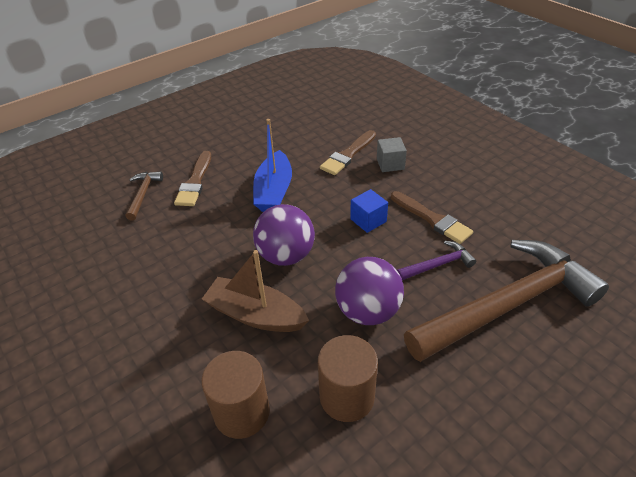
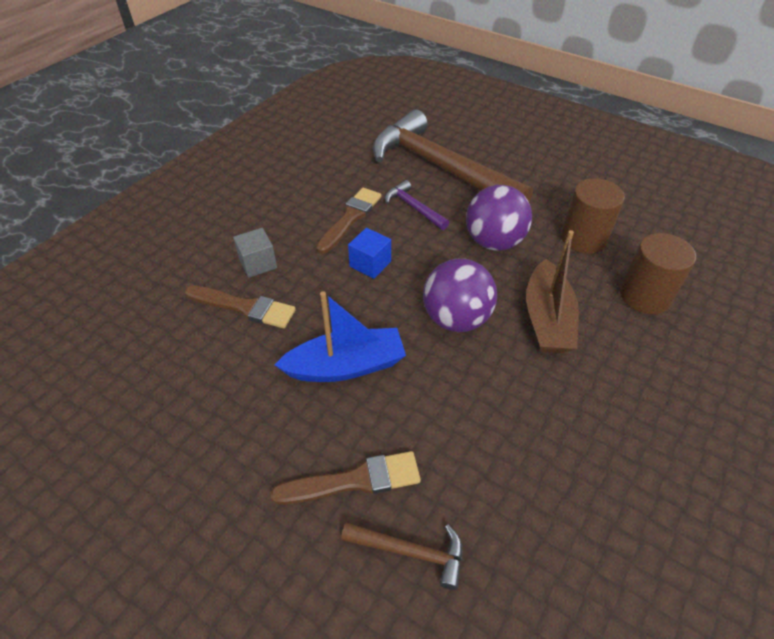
camera: 110 degrees left, 5 degrees up
brown hammer [126,172,163,220] -> brown hammer turned 150 degrees counterclockwise [341,523,462,590]

